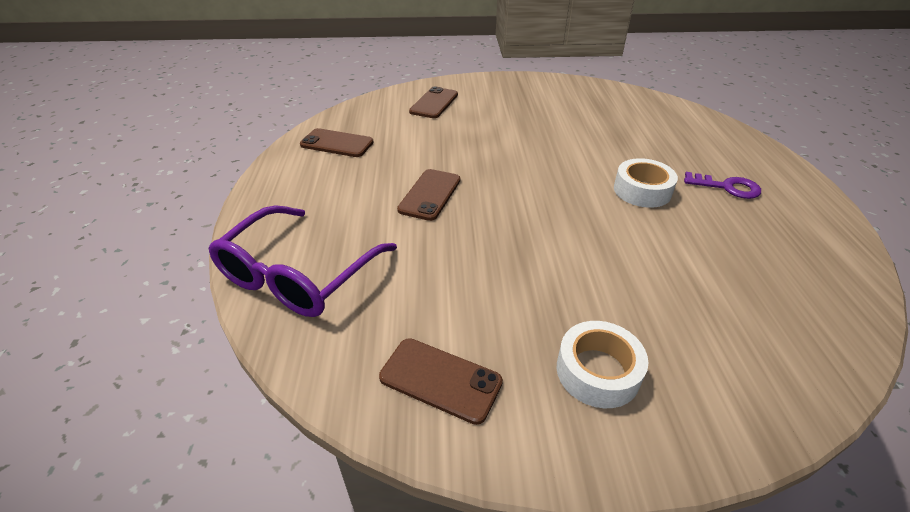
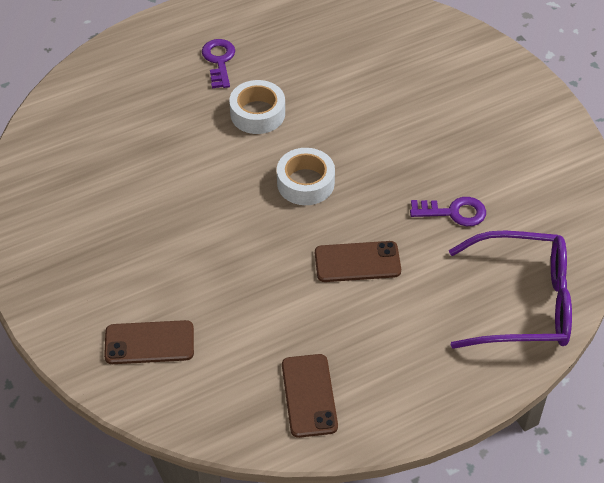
camera: 115 degrees left, 10 degrees up
brown phone [379,338,503,425] -> none
white tape [557,321,648,408] -> white tape moved to [277,148,335,205]
none -> purple key [410,197,486,226]

